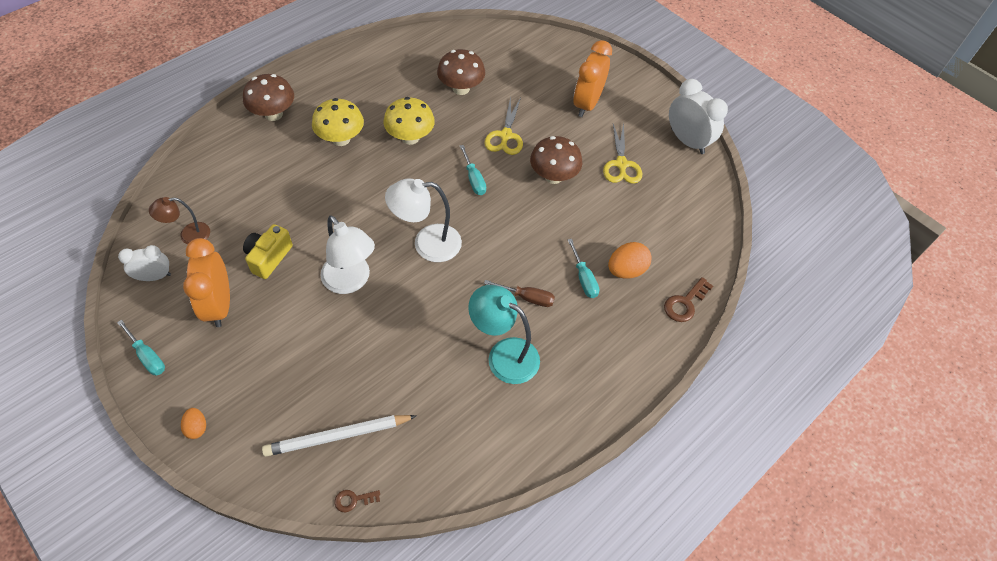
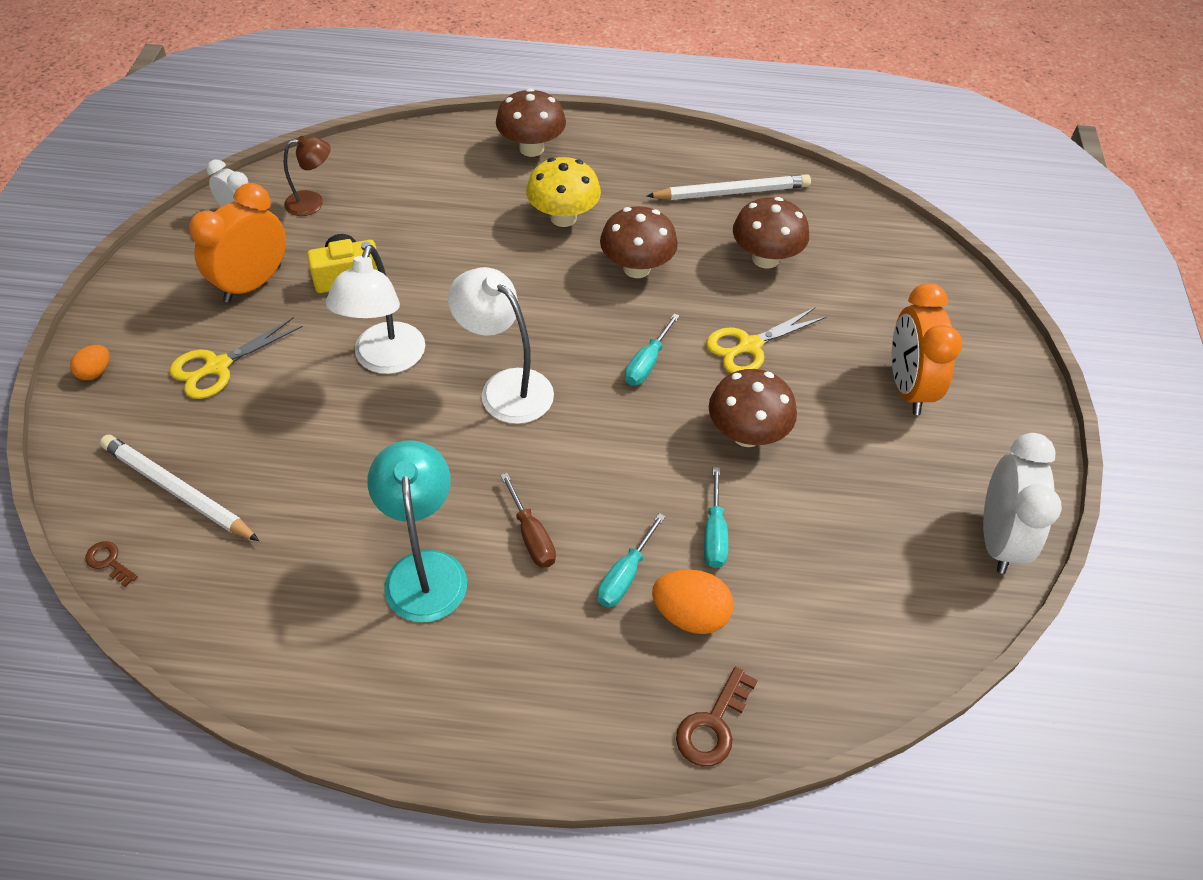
camera: 50 degrees right, 5 degrees down
turquoise screwdriver [117,320,165,376] -> turquoise screwdriver moved to [704,467,728,568]
brown lamp [149,197,210,244] -> brown lamp turned 135 degrees clockwise [284,136,331,216]
yellow mushroom [383,97,435,145] -> brown mushroom [600,206,678,278]
orange clock [574,40,612,117] -> orange clock turned 75 degrees counterclockwise [892,283,962,415]
yellow scissors [603,123,642,184] -> yellow scissors moved to [170,317,303,399]
brown key [664,277,713,322] -> brown key turned 60 degrees counterclockwise [676,667,758,766]
none -> white pencil [647,174,811,200]

